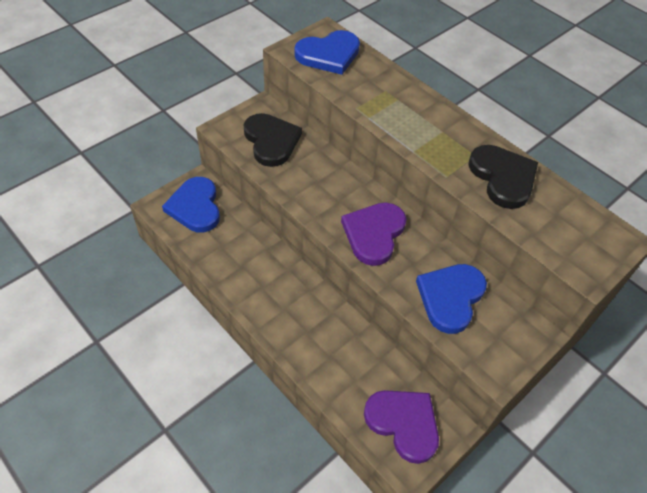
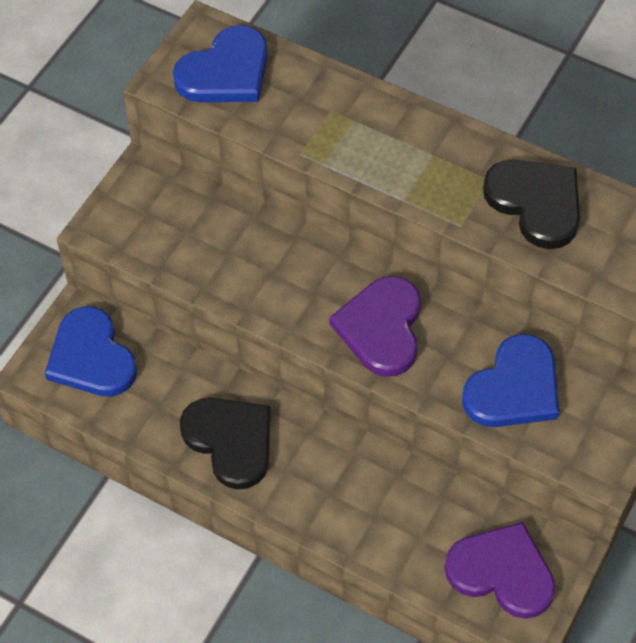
camera: 15 degrees left, 5 degrees up
black heart [243,113,302,167] -> black heart moved to [180,398,270,490]
blue heart [416,264,487,334] -> blue heart turned 150 degrees counterclockwise [462,334,559,427]

